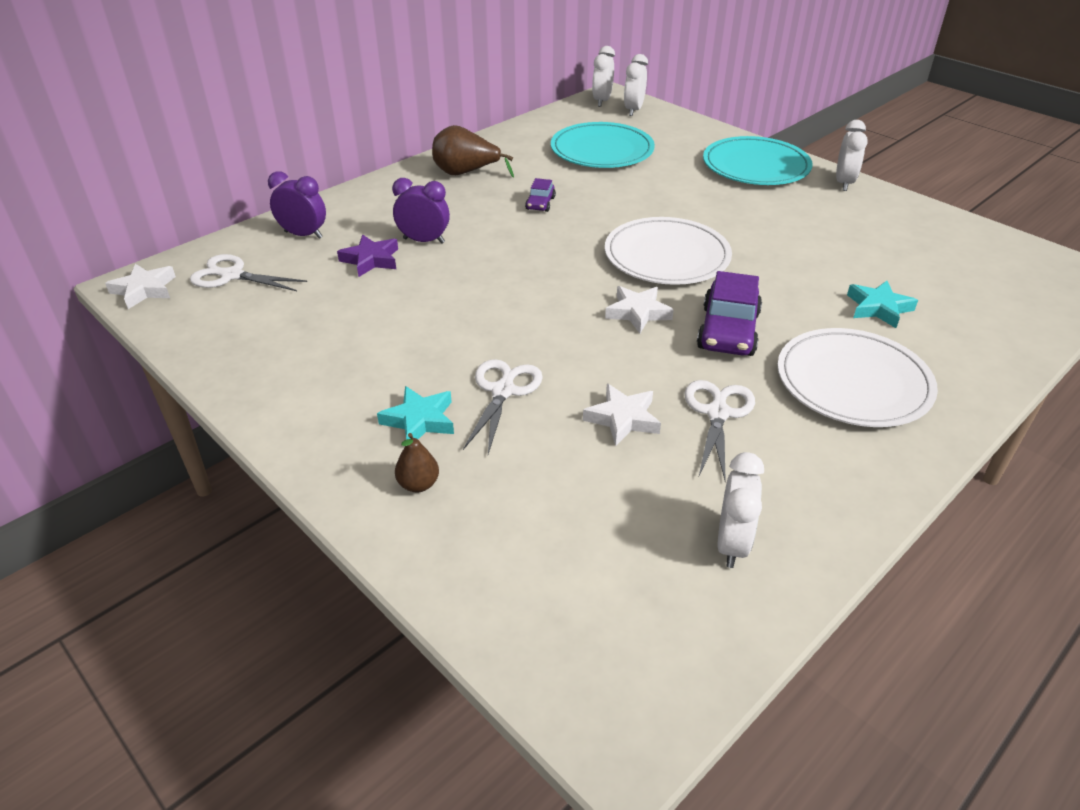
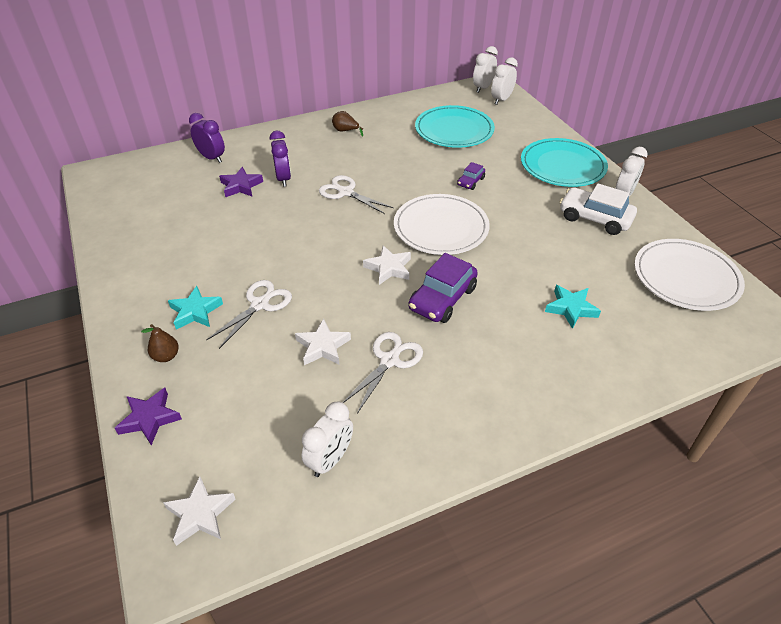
camera: 20 degrees right, 5 degrees up
white star [105,264,176,309] -> white star moved to [163,476,236,546]
white scissors [190,254,307,291] -> white scissors moved to [319,175,393,214]
purple clock [392,178,450,244] -> purple clock turned 45 degrees clockwise [270,131,291,187]
brown pear [432,125,514,178] -> brown pear [332,111,363,137], size x0.57
purple car [525,178,556,212] -> purple car moved to [457,162,485,190]
white plate [778,328,938,427] -> white plate moved to [634,239,745,311]
none -> purple star [115,388,182,445]
none -> white car [560,184,637,235]

